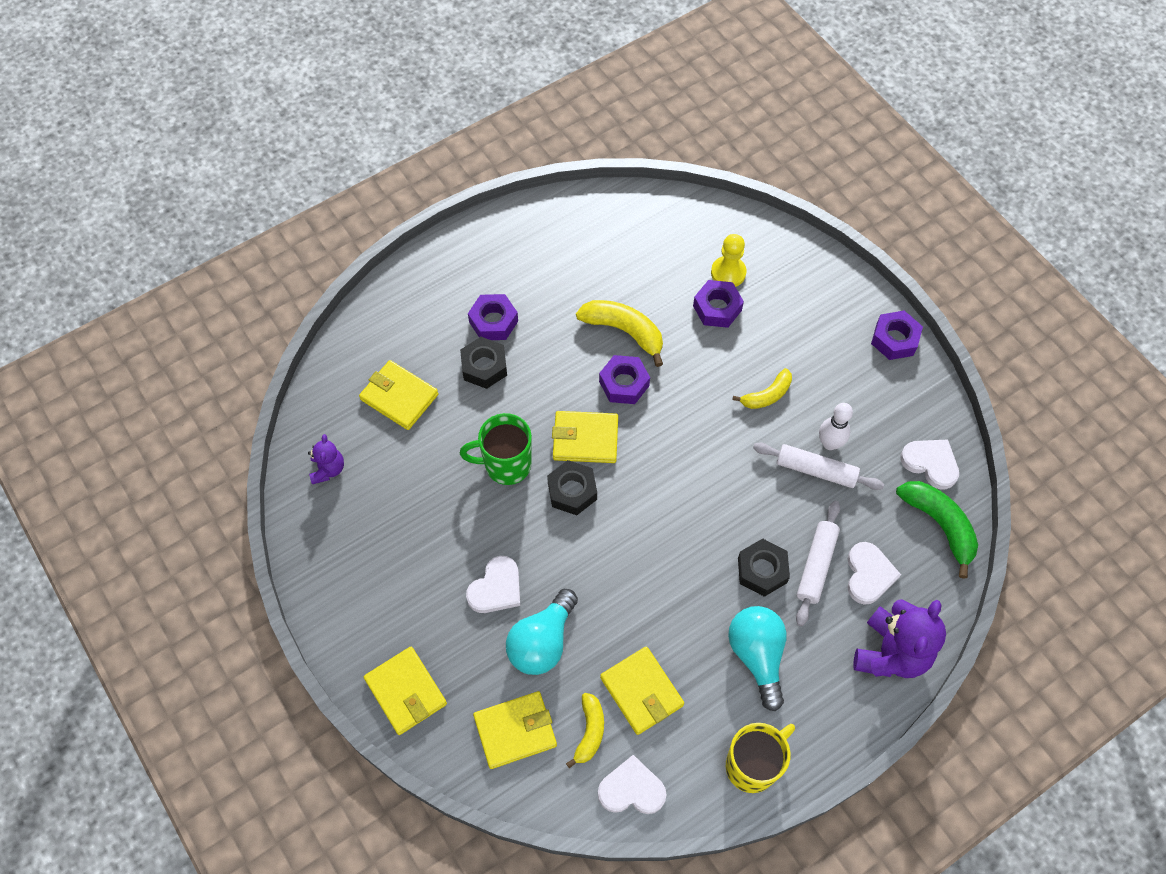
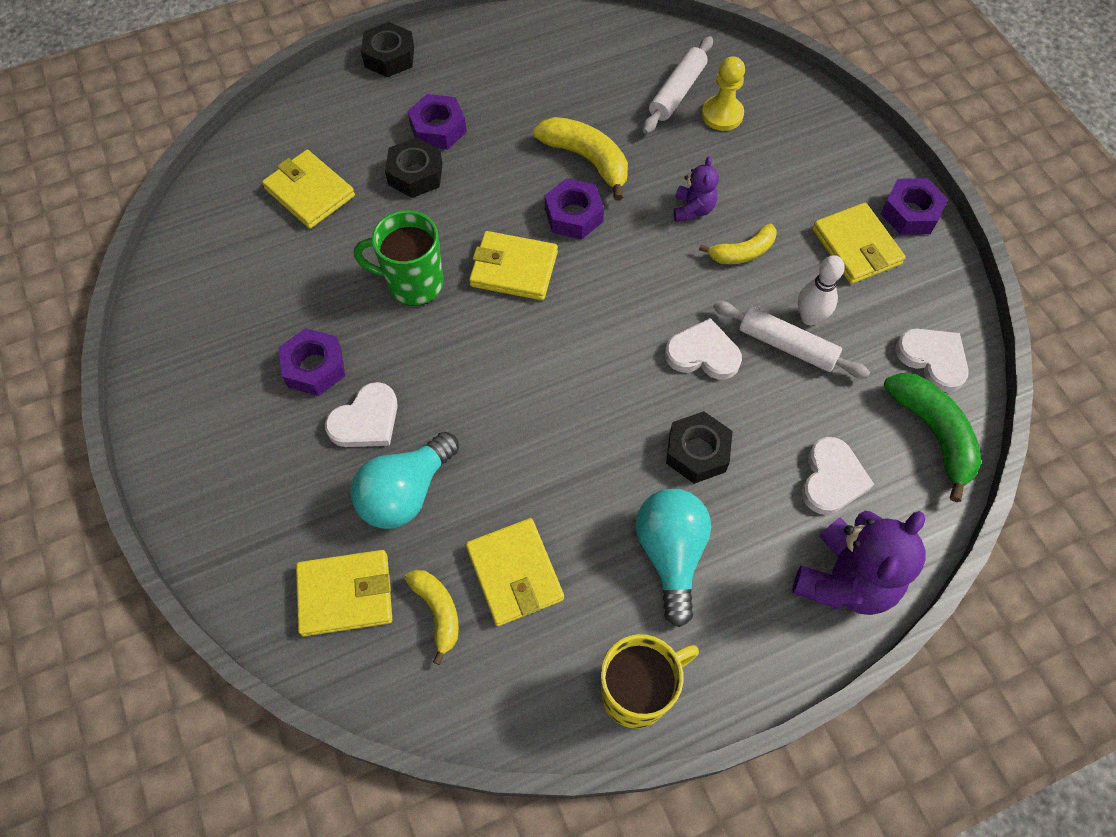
camera: 10 degrees right, 0 degrees up
purple teddy bear [308,434,344,484] -> purple teddy bear moved to [674,156,719,221]
yellow wallet [364,647,447,735] -> yellow wallet moved to [812,203,906,284]
black nut [547,460,597,515] -> black nut moved to [361,22,414,78]
yellow banana [566,693,604,768] -> yellow banana turned 45 degrees counterclockwise [405,570,459,665]
white heart [598,755,667,814] -> white heart moved to [665,318,742,379]
purple nut [693,280,744,328] -> purple nut moved to [279,328,345,396]
white rolling pin [796,501,840,626] -> white rolling pin moved to [643,36,713,134]

